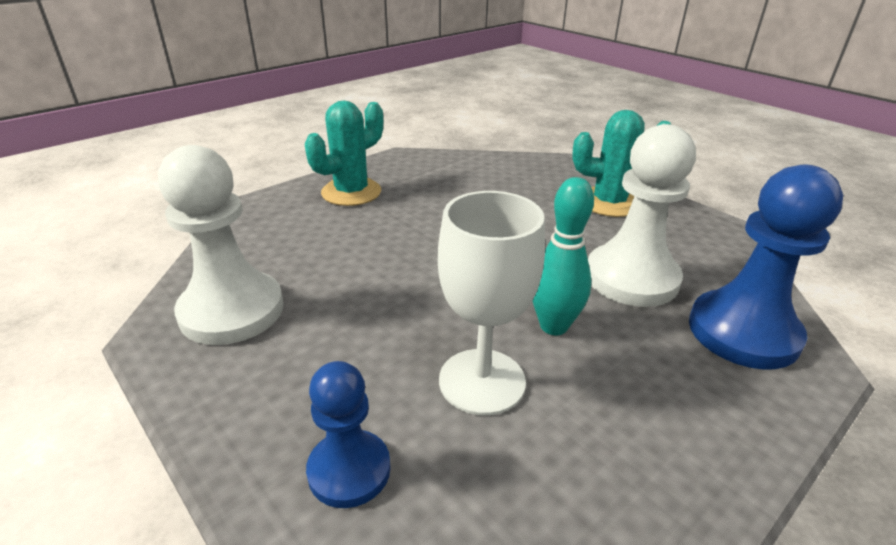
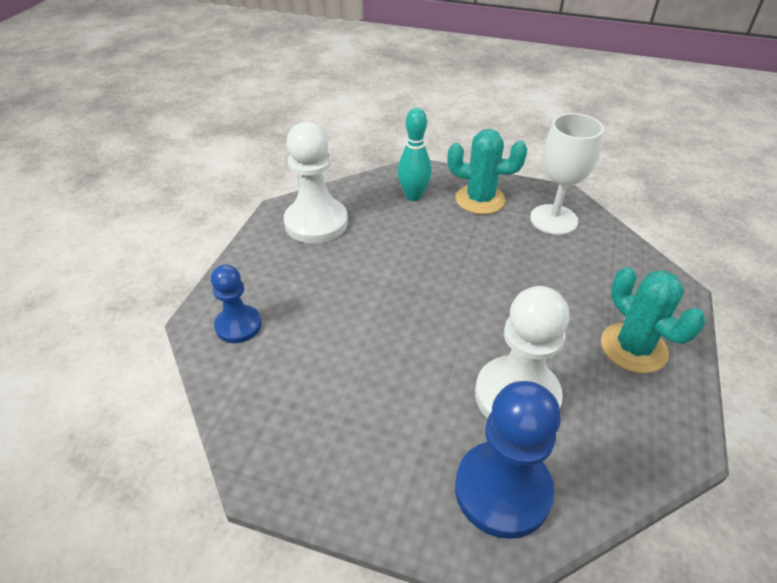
camera: 60 degrees right, 10 degrees up
white goblet [438,191,545,415] -> white goblet moved to [530,113,604,235]
turquoise bowling pin [533,177,594,335] -> turquoise bowling pin moved to [398,108,432,201]

